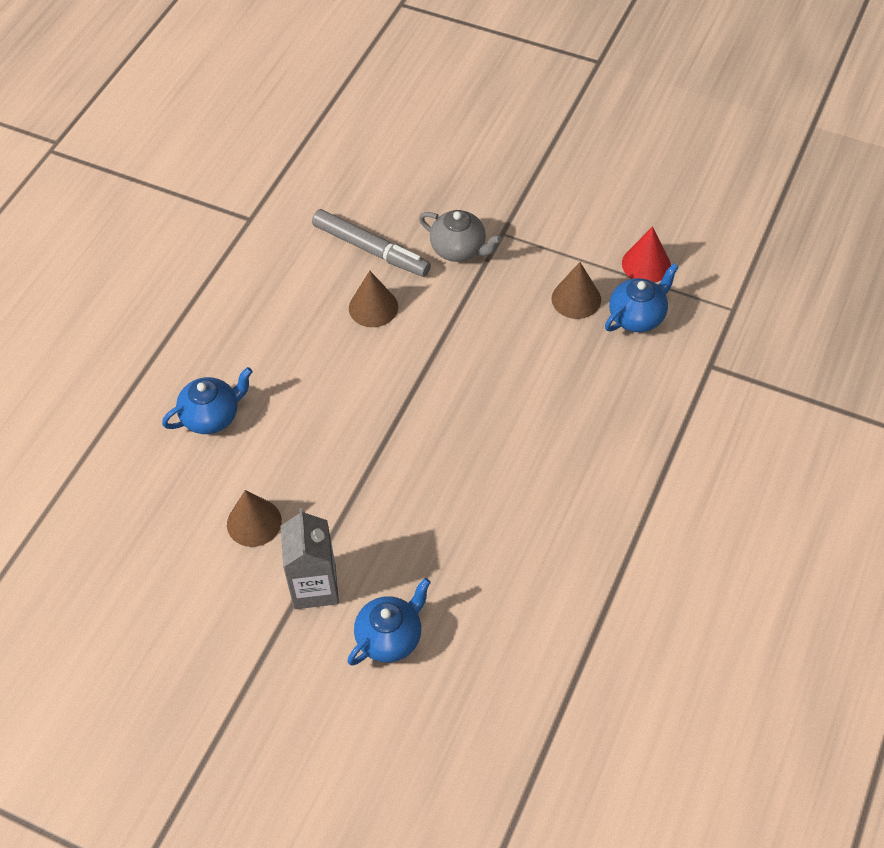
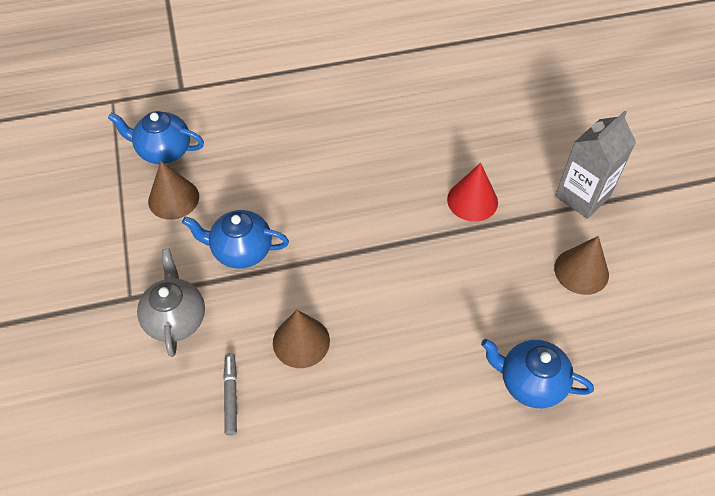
camera: 130 degrees left, 0 degrees up
grey marker [312,209,431,277] -> grey marker [223,353,237,436], size x0.51
blue teapot [348,578,431,666] -> blue teapot moved to [182,210,289,268]
red cone [622,226,671,283] -> red cone moved to [447,163,498,222]

